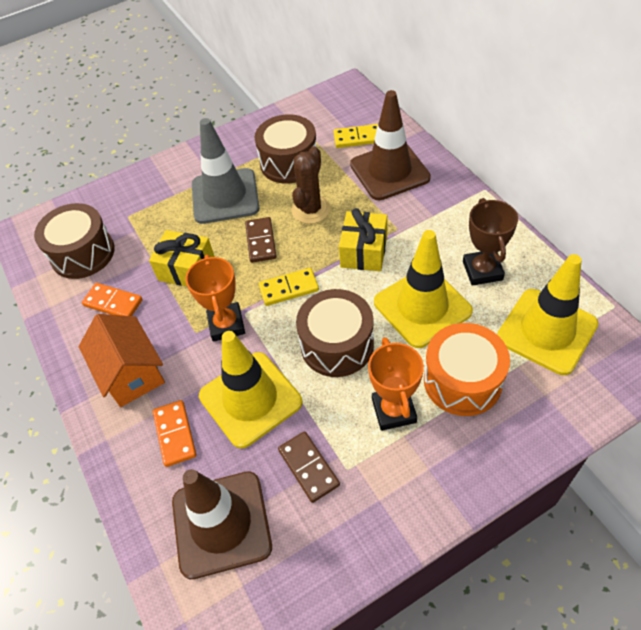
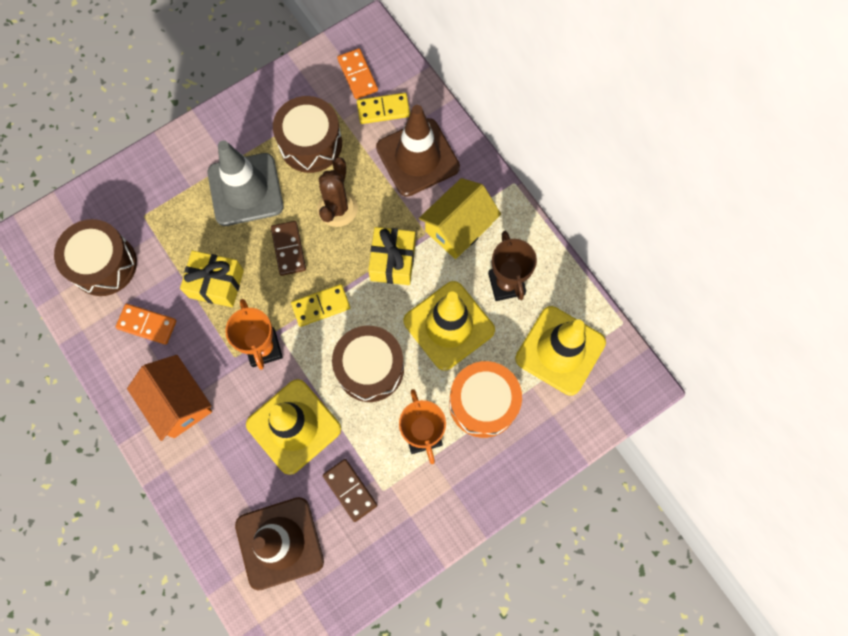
camera: 10 degrees left, 20 degrees up
orange domino [153,400,196,467] -> orange domino moved to [337,48,378,99]
none -> yellow house [419,178,501,259]

